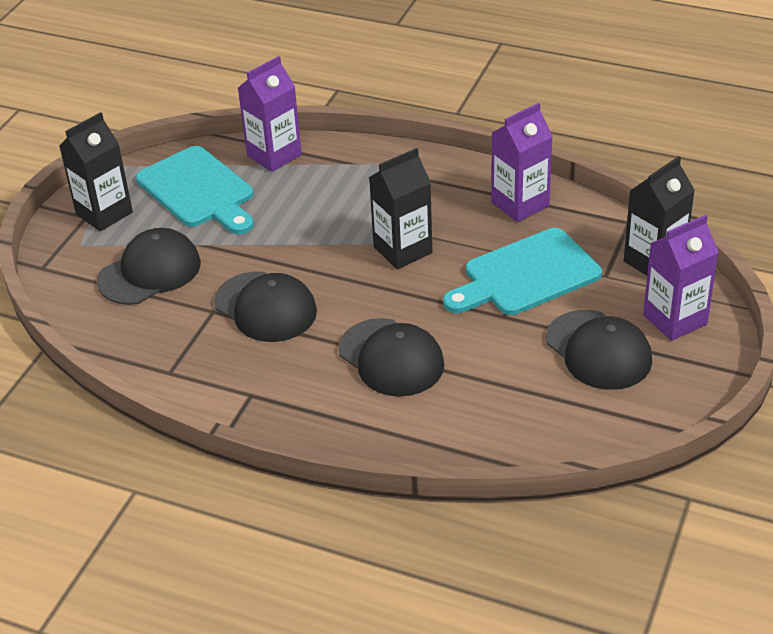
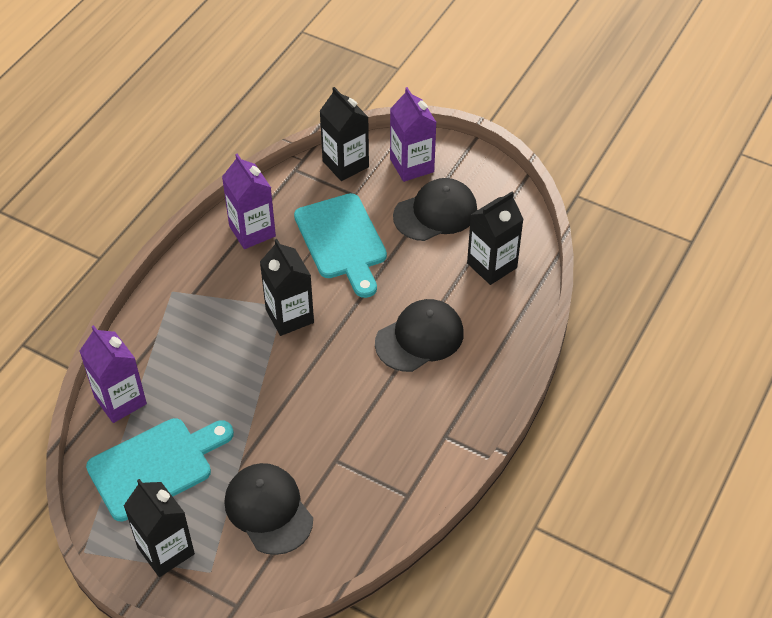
camera: 85 degrees left, 10 degrees up
black cap [214,272,317,342] -> none
none -> black carton [467,191,524,285]

